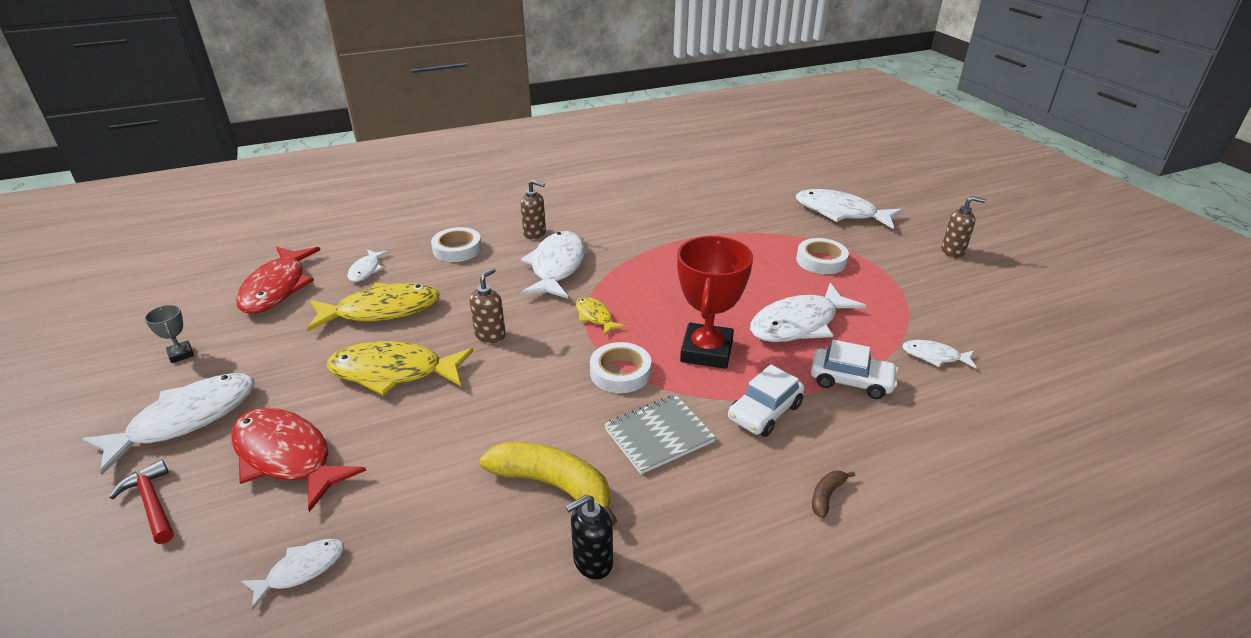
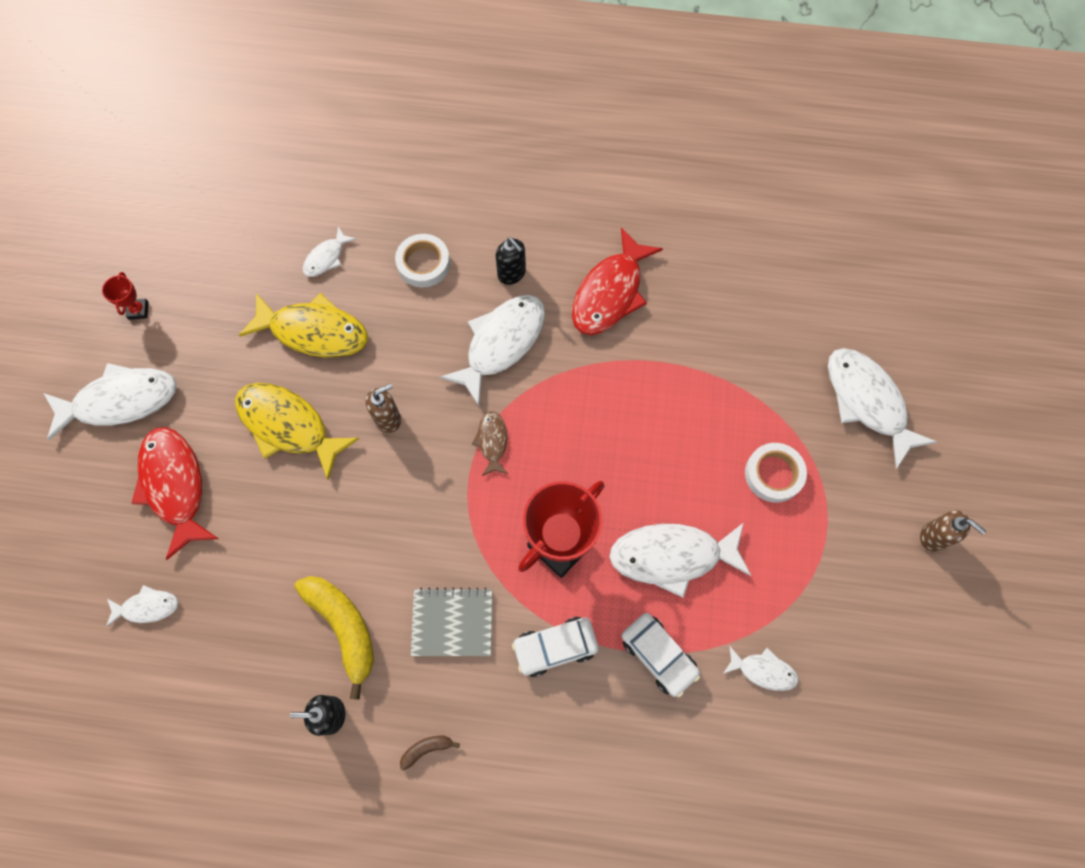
camera: 30 degrees right, 35 degrees up
red hammer [109,459,174,544] -> none
grey trophy [144,305,194,363] -> red trophy [102,272,149,320]
red fish [236,247,320,314] -> red fish moved to [572,228,663,335]
brown soap dispenser [521,180,546,239] -> black soap dispenser [496,238,526,285]
yellow fish [576,297,626,336] -> brown fish [472,411,508,476]
white tape [590,342,651,393] -> none
brown banana [812,471,855,518] -> brown banana moved to [400,735,460,771]
white fish [902,340,977,368] -> white fish turned 150 degrees clockwise [723,646,799,691]

